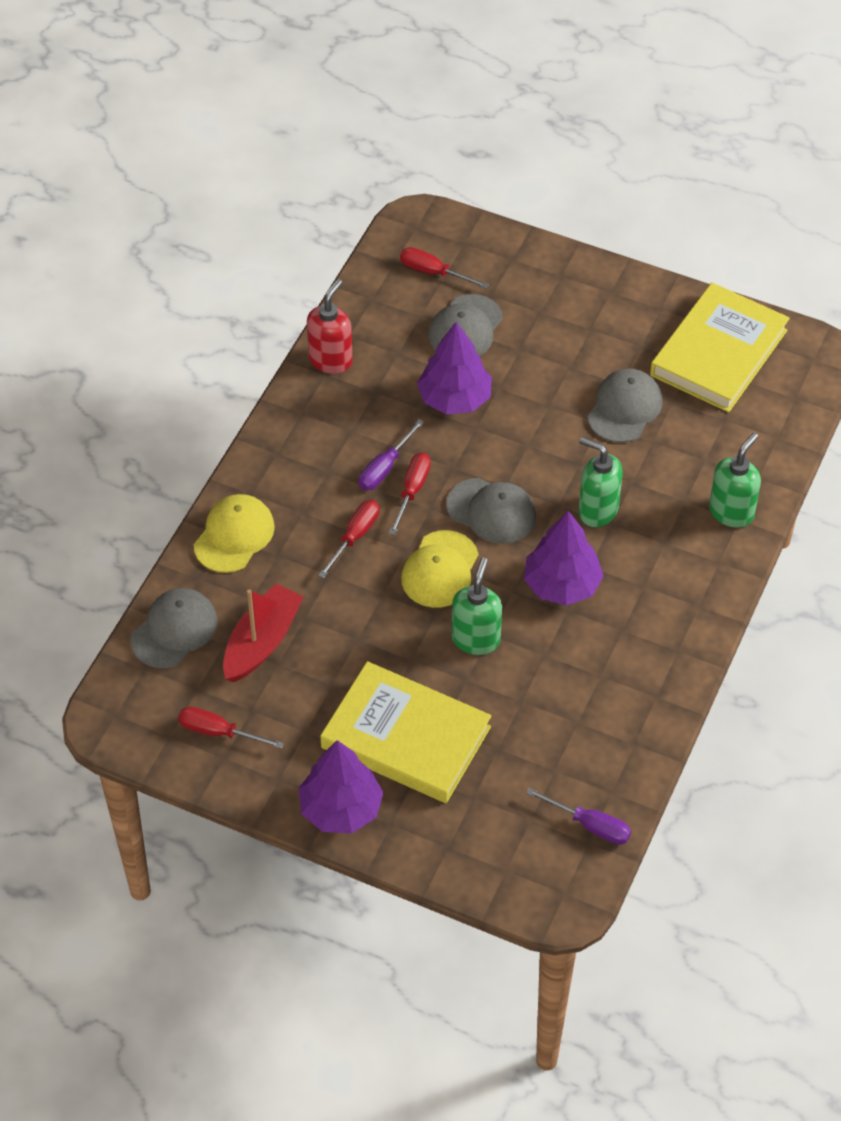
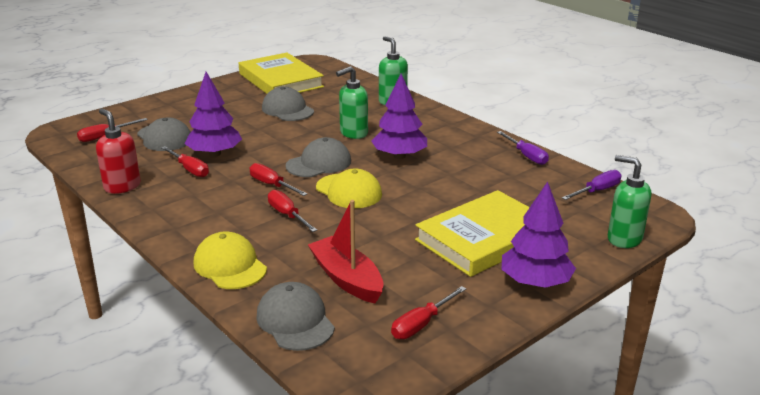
camera: 65 degrees left, 25 degrees down
purple screwdriver [358,419,424,490] -> purple screwdriver moved to [497,131,549,165]
green soap dispenser [452,558,502,655] -> green soap dispenser moved to [608,155,651,248]
none -> red screwdriver [161,146,209,177]

